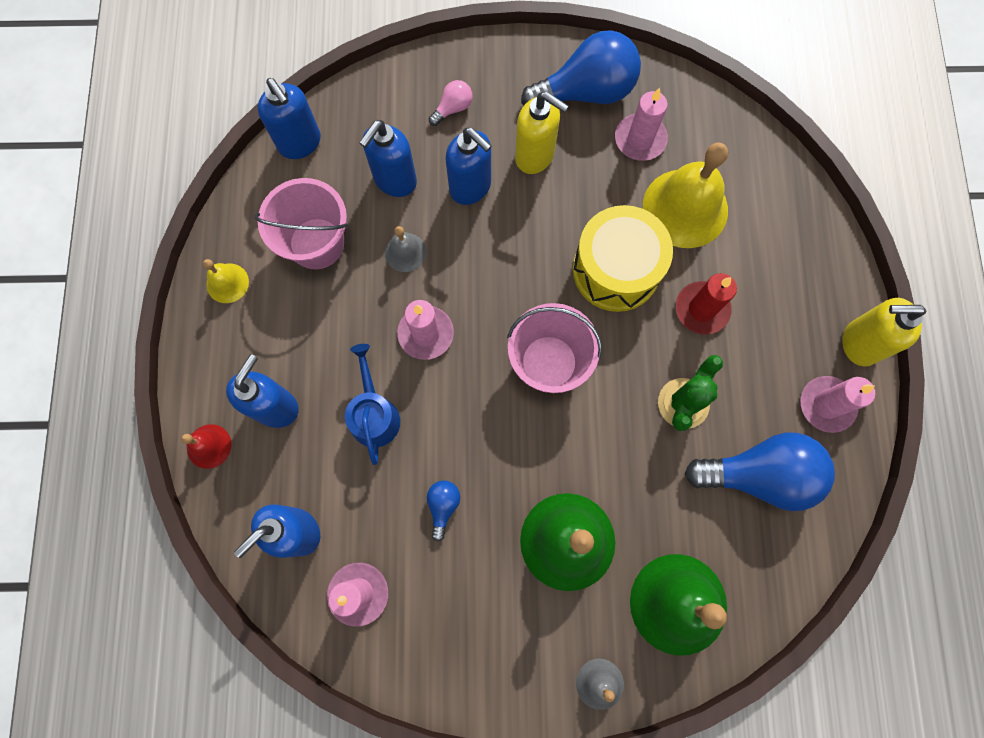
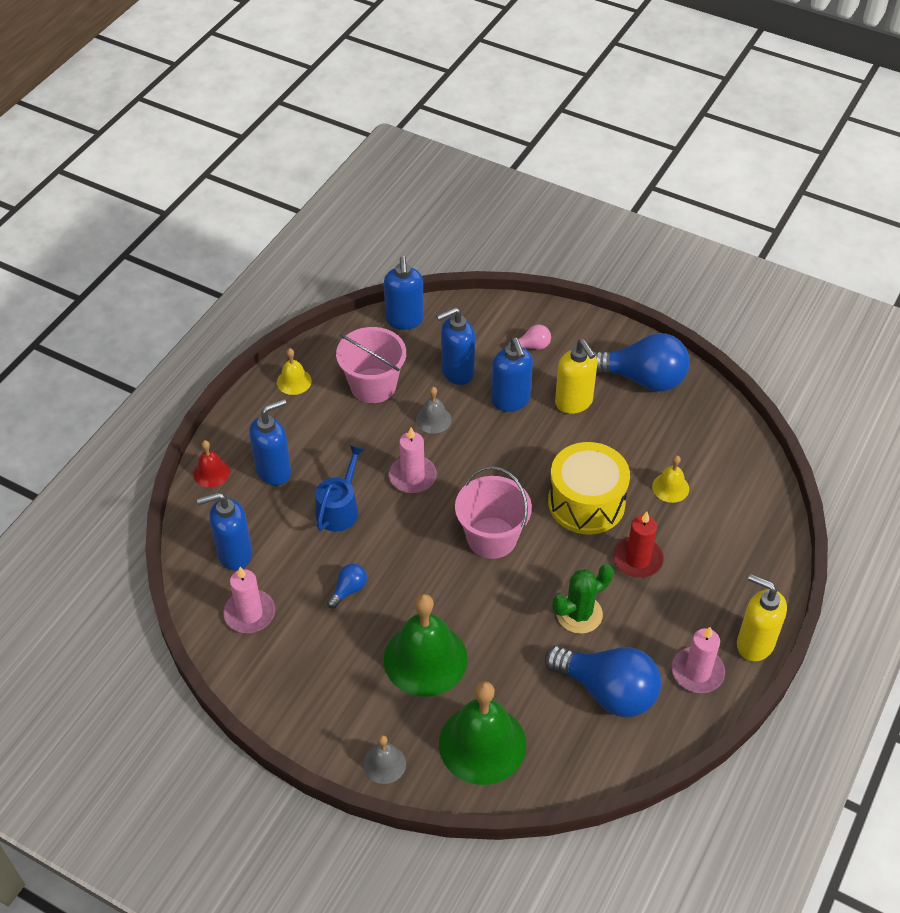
camera: 30 degrees right, 25 degrees down
pink candle [615,88,668,161] -> none
yellow bell [643,142,728,248] -> yellow bell [652,455,689,503], size x0.48

